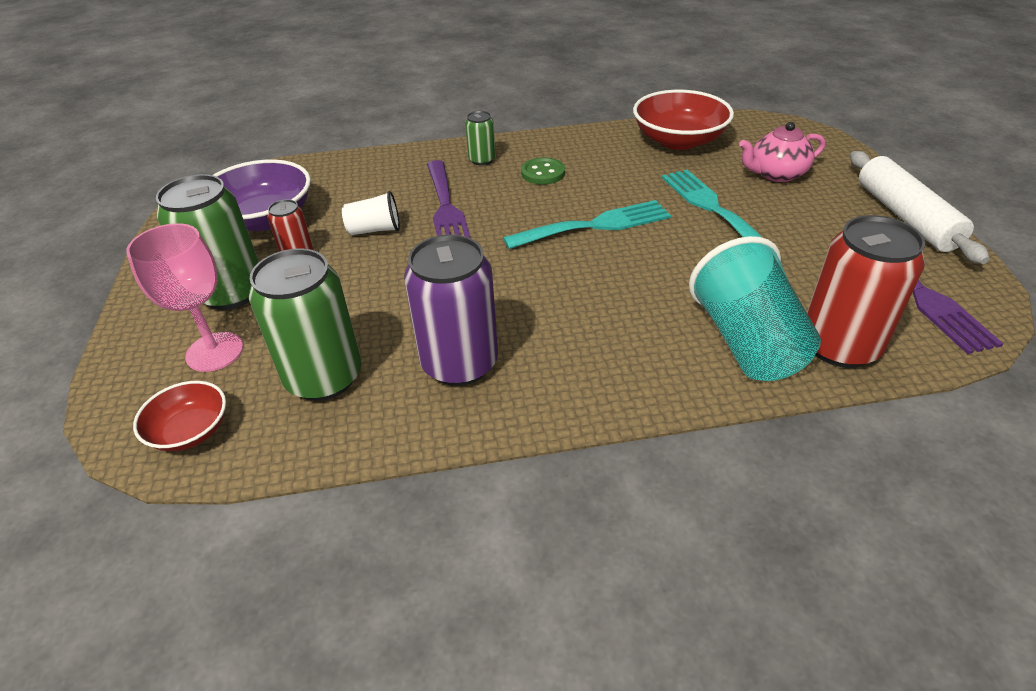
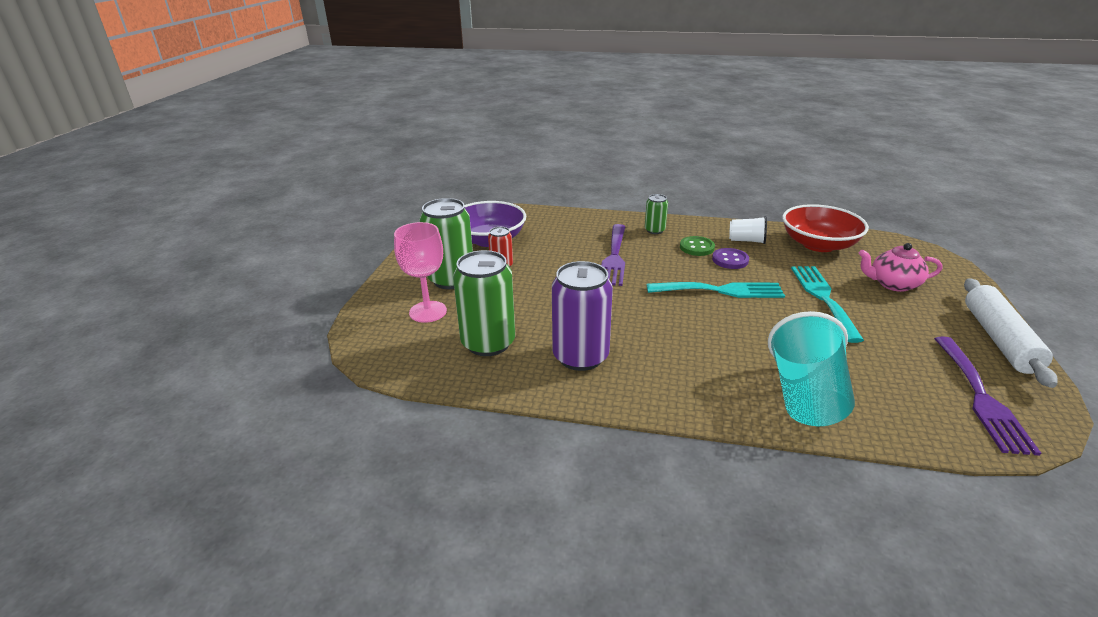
camera: 20 degrees right, 10 degrees down
red bowl [133,381,226,451] -> none
white cup [342,191,400,235] -> white cup moved to [729,216,767,244]
red can [807,215,925,368] -> none
none -> purple button [712,248,749,269]

